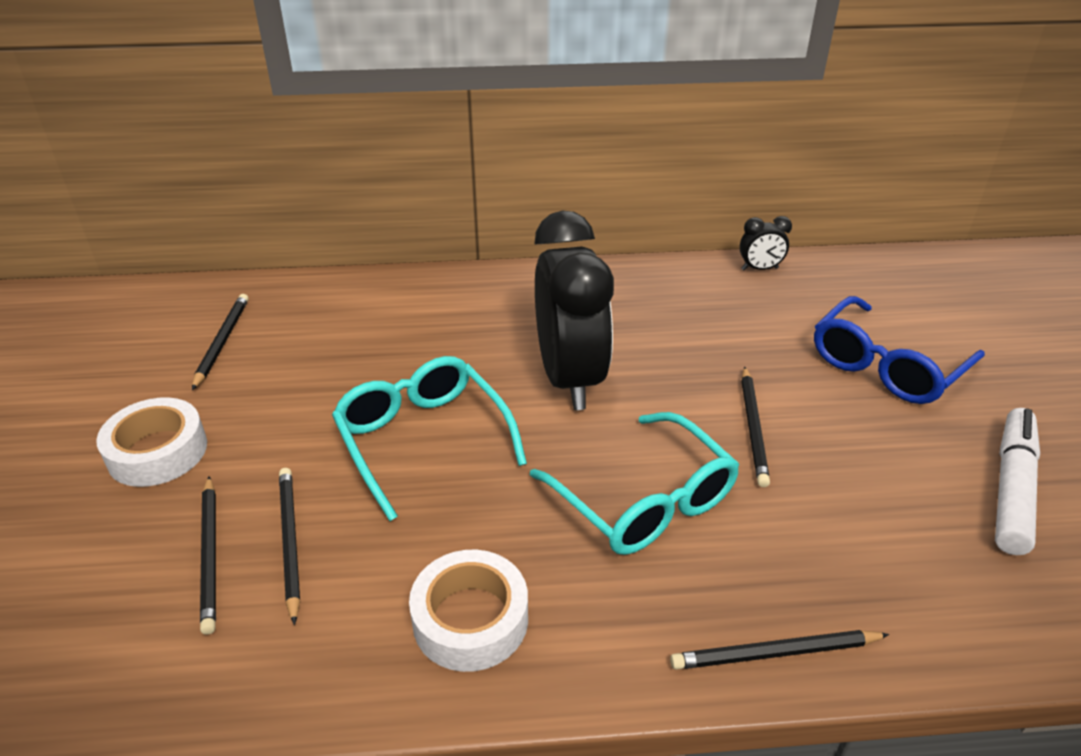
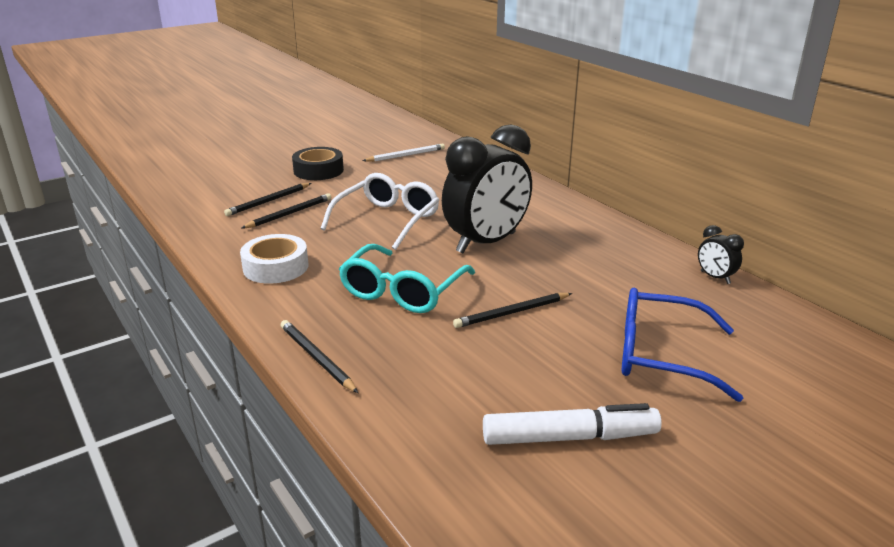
camera: 60 degrees right, 10 degrees down
white tape [96,397,207,487] -> black tape [292,147,344,180]
black pencil [192,294,249,390] -> white pencil [363,144,445,162]
turquoise glasses [332,356,527,521] -> white glasses [321,173,439,250]

